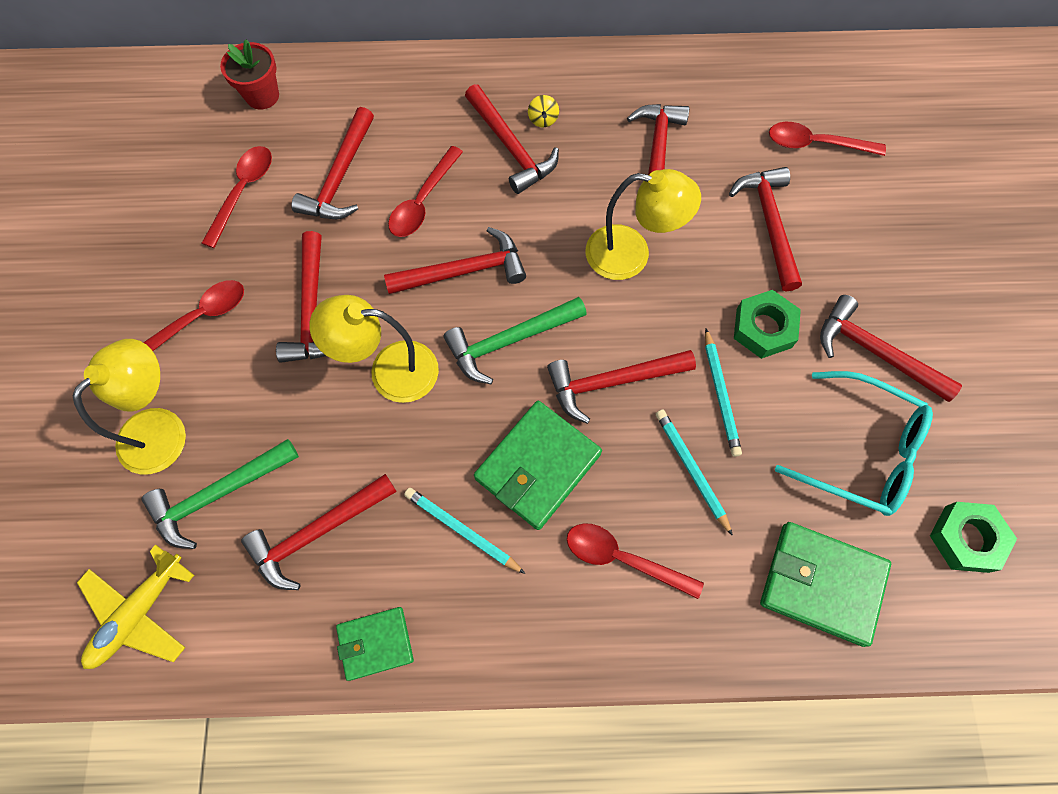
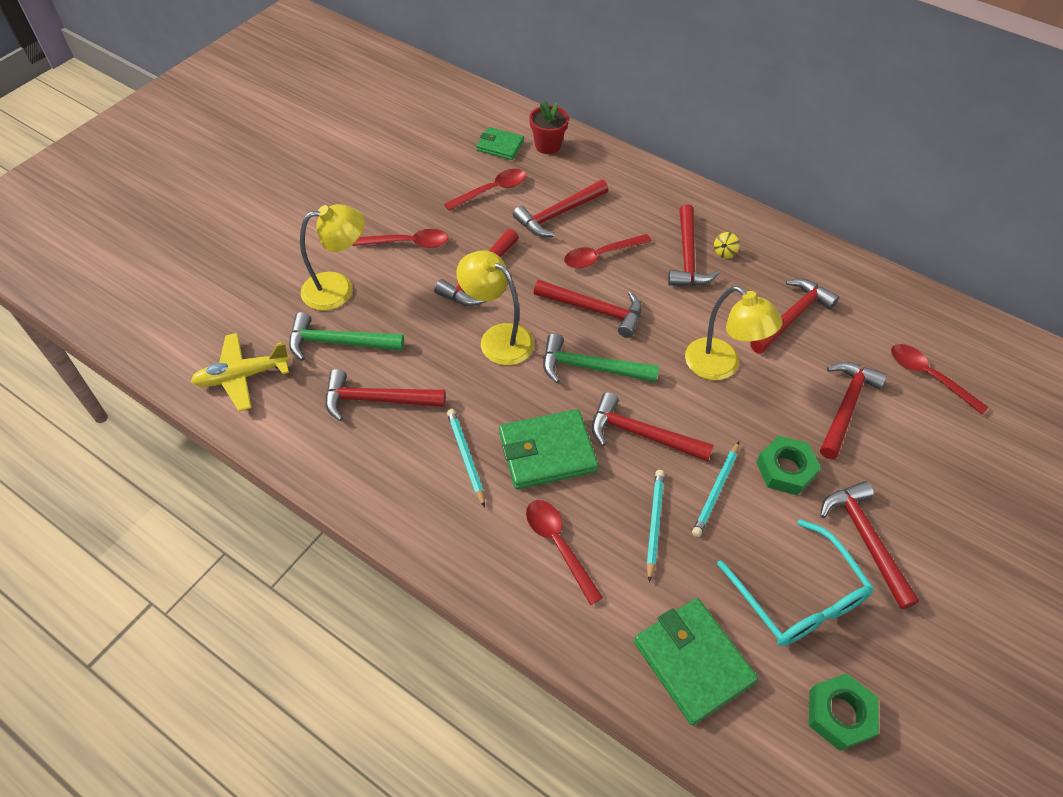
camera: 35 degrees right, 15 degrees down
green wallet [336,607,414,681] -> green wallet moved to [476,127,524,160]

